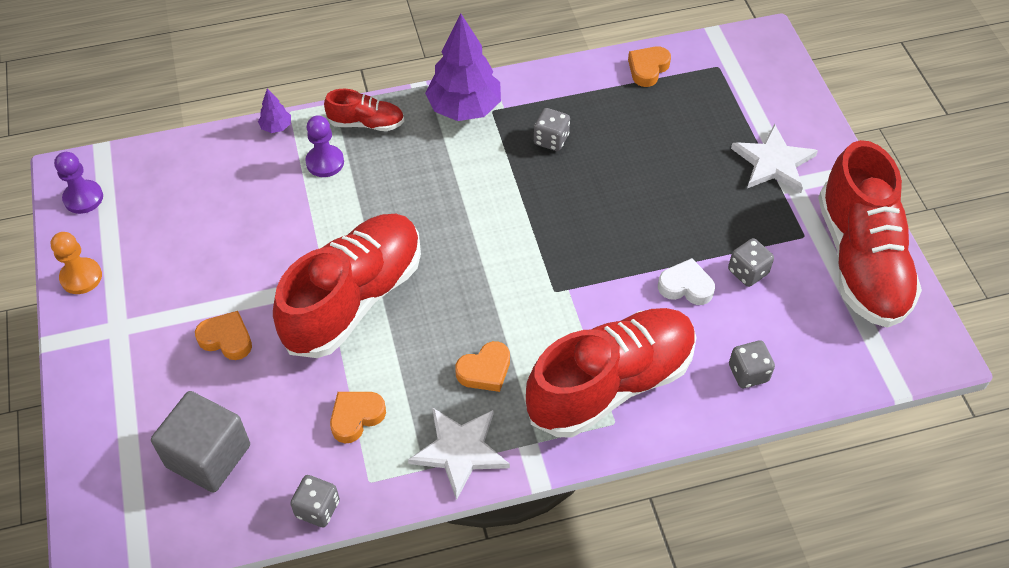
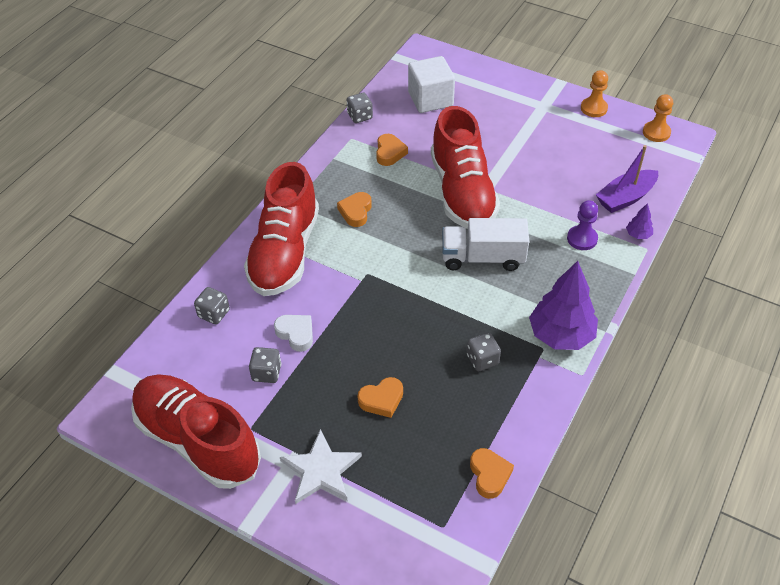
camera: 135 degrees right, 5 degrees down
purple pawn [54,152,103,214] -> orange pawn [643,94,673,142]
grey cube [151,391,250,493] -> white cube [408,56,455,113]
orange heart [195,311,252,360] -> orange heart moved to [357,377,403,418]
red shoe [324,89,404,131] -> none
white star [408,407,510,500] -> none
white heart [658,258,715,305] -> white heart turned 105 degrees counterclockwise [274,315,313,352]
none -> white truck [442,218,529,271]
none -> purple boat [596,145,658,213]

